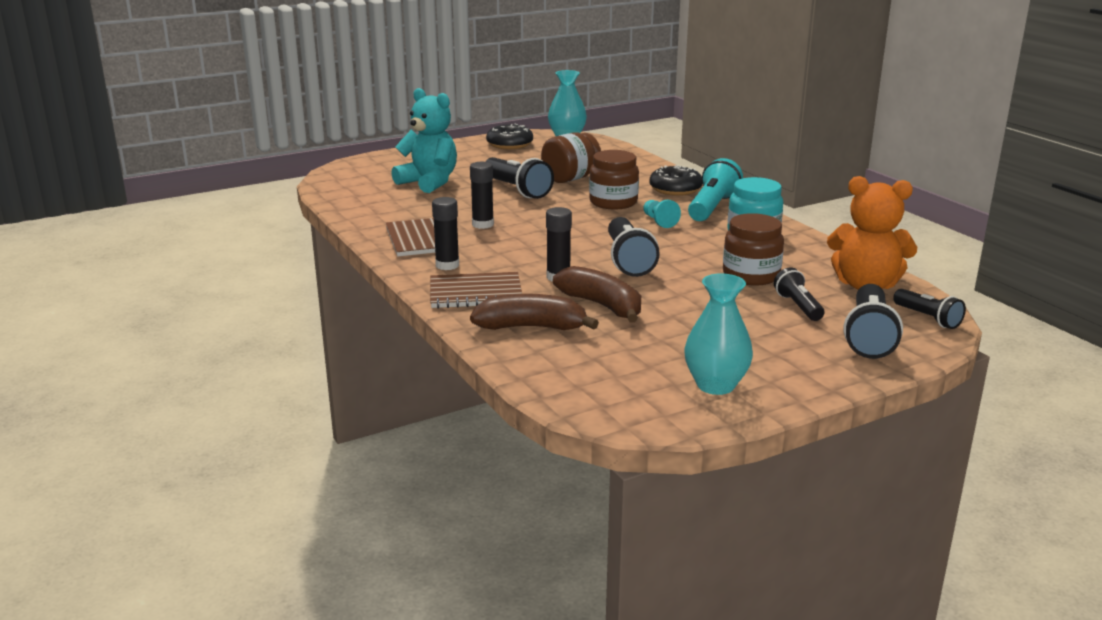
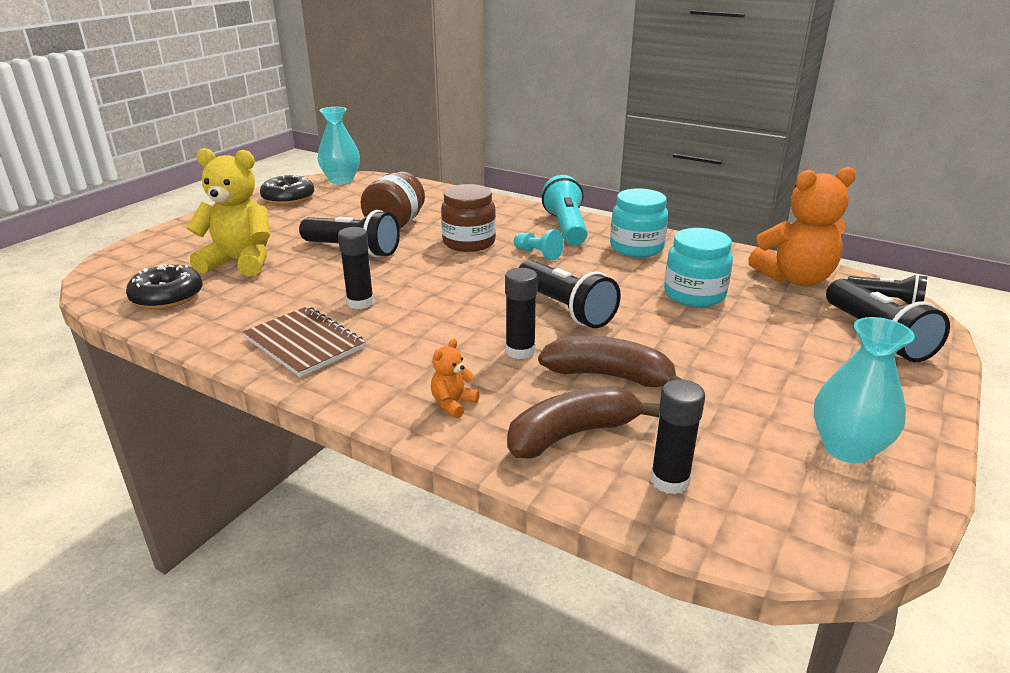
camera: 30 degrees left, 5 degrees up
turquoise teddy bear [391,88,457,193] -> yellow teddy bear [187,148,270,277]
brown notebook [430,272,522,309] -> orange teddy bear [431,339,480,419]
black glue stick [432,197,459,270] -> black glue stick moved to [651,379,705,494]
black donut [649,165,703,196] -> black donut moved to [126,264,203,309]
brown jar [723,213,784,286] -> turquoise jar [664,228,733,307]
black flashlight [774,267,824,321] -> none

